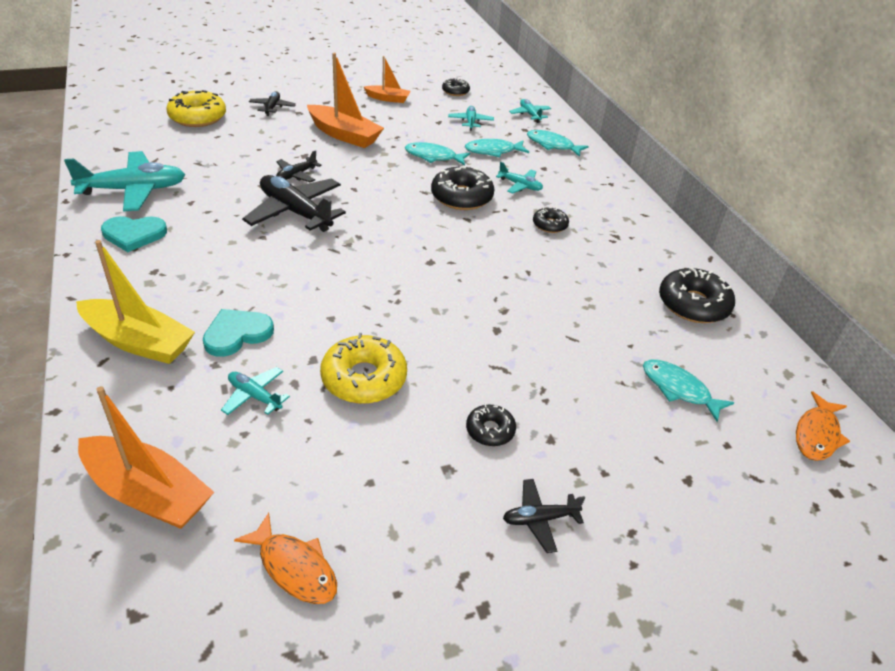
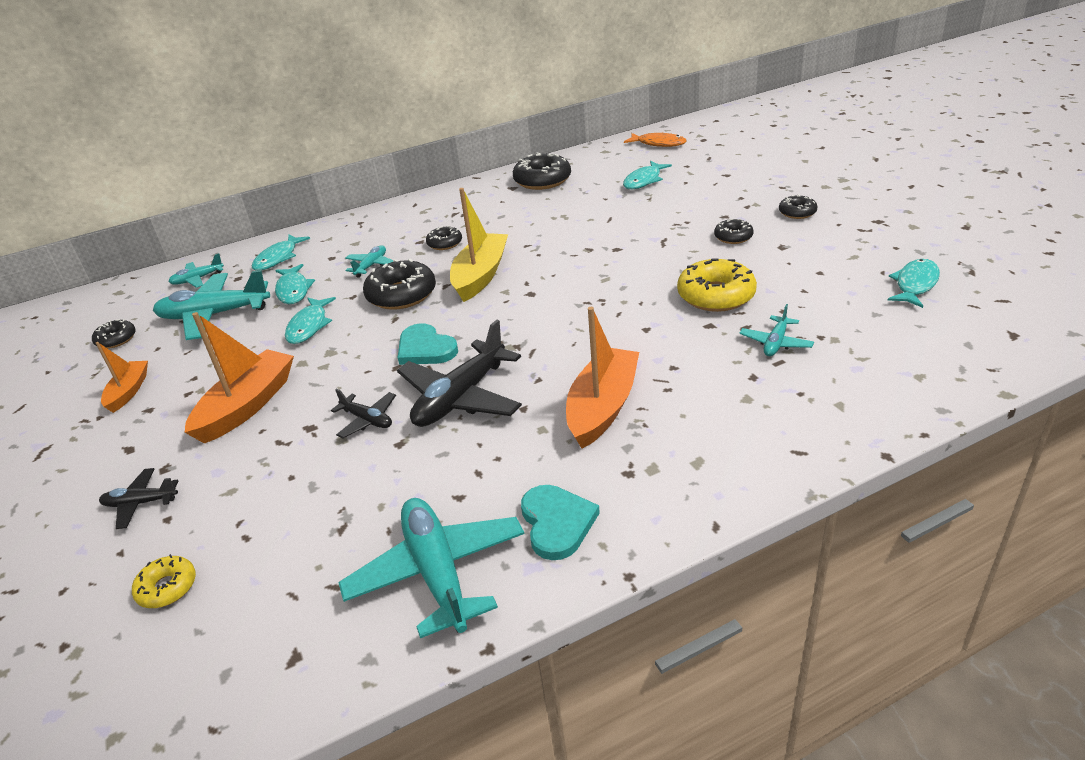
camera: 90 degrees left, 5 degrees down
yellow boat [76,240,195,364] -> yellow boat moved to [450,188,508,302]
orange boat [78,386,214,529] -> orange boat moved to [566,307,639,449]
yellow donut [167,90,226,127] -> yellow donut [132,554,196,608], size x0.55
turquoise heart [203,309,274,357] -> turquoise heart moved to [398,323,458,365]
orange fish [234,513,337,604] -> turquoise fish [888,259,940,308]
turquoise plane [448,106,494,131] -> turquoise plane [153,270,270,340], size x1.98
black plane [503,479,585,553] -> black donut [779,194,818,219]

